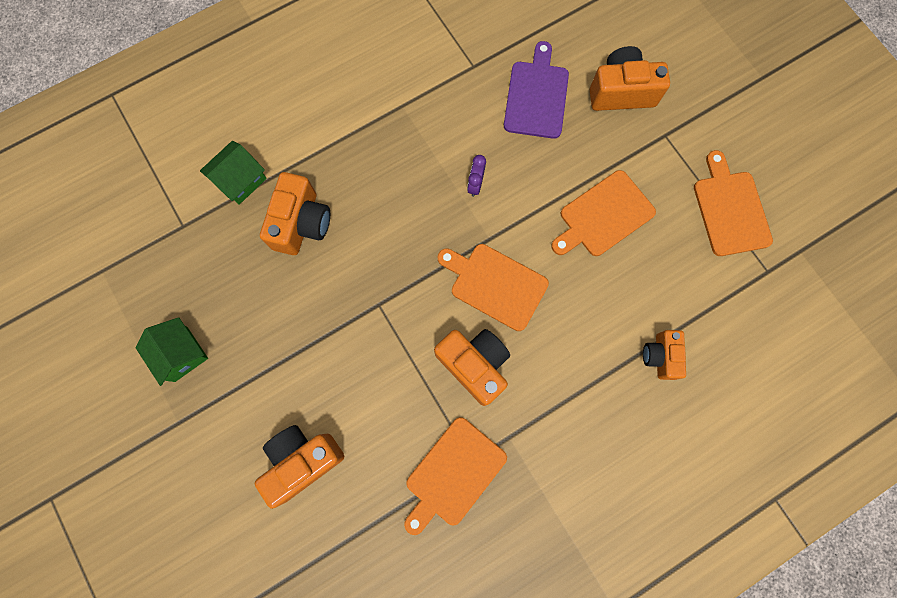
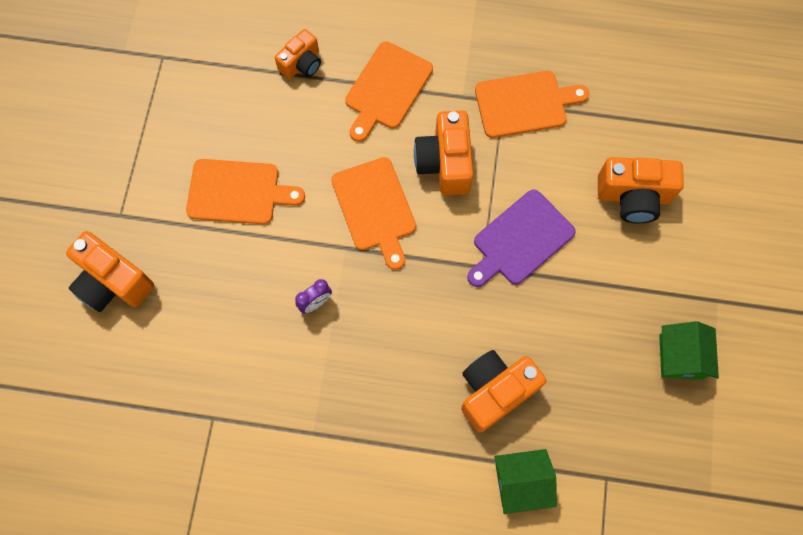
camera: 140 degrees left, 5 degrees down
purple cutting board [504,41,569,139] -> purple cutting board moved to [467,190,576,287]
orange cutting board [694,150,773,256] -> orange cutting board moved to [345,42,433,142]

